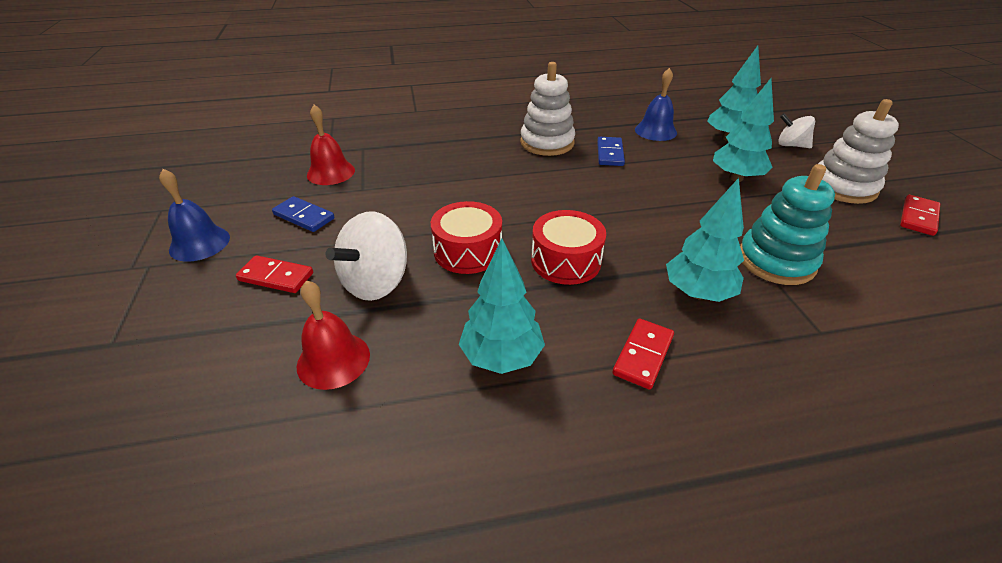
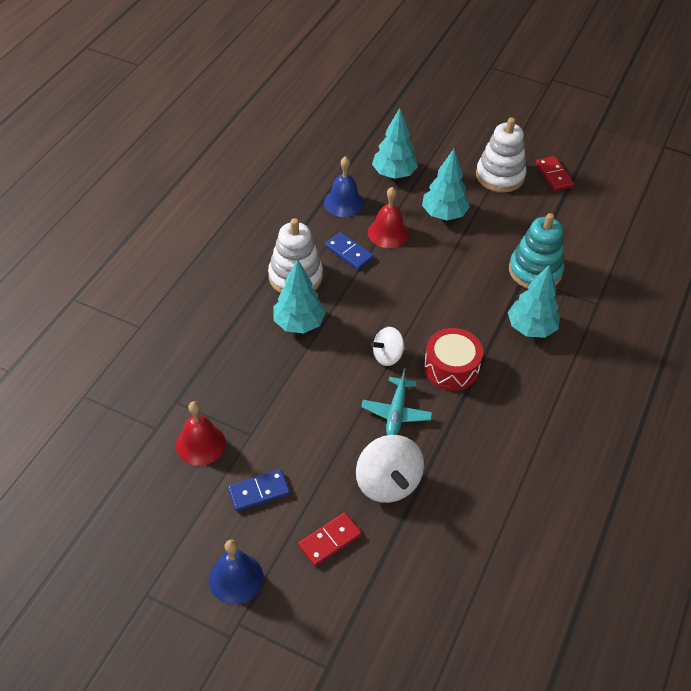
camera: 55 degrees left, 10 degrees up
red bell [297,280,370,390] -> red bell moved to [368,187,409,248]
red drum [431,201,502,274] -> turquoise plane [361,368,433,435]
turquoise tree [459,239,545,374] -> turquoise tree moved to [273,260,326,333]
red domino [612,318,674,390] -> none
white spinning top [778,113,815,148] -> white spinning top moved to [371,327,405,366]

